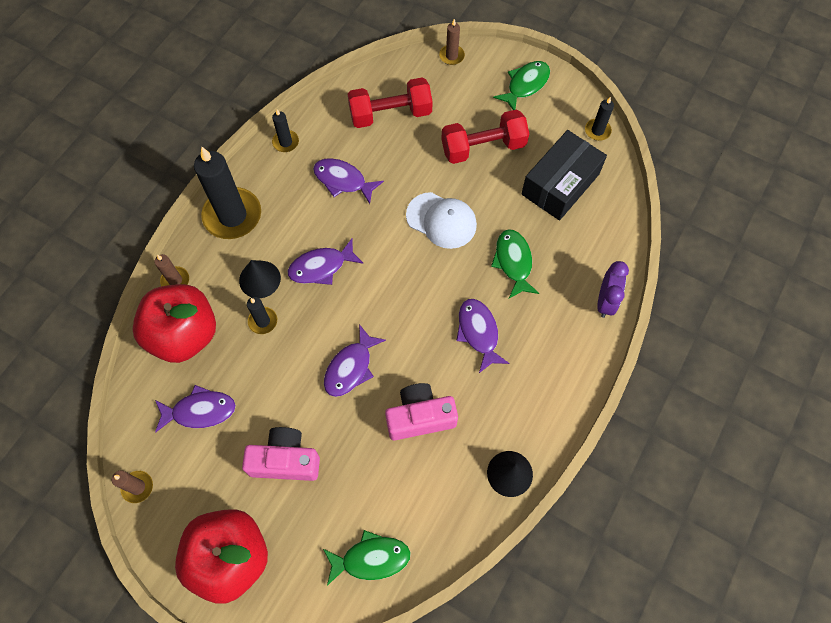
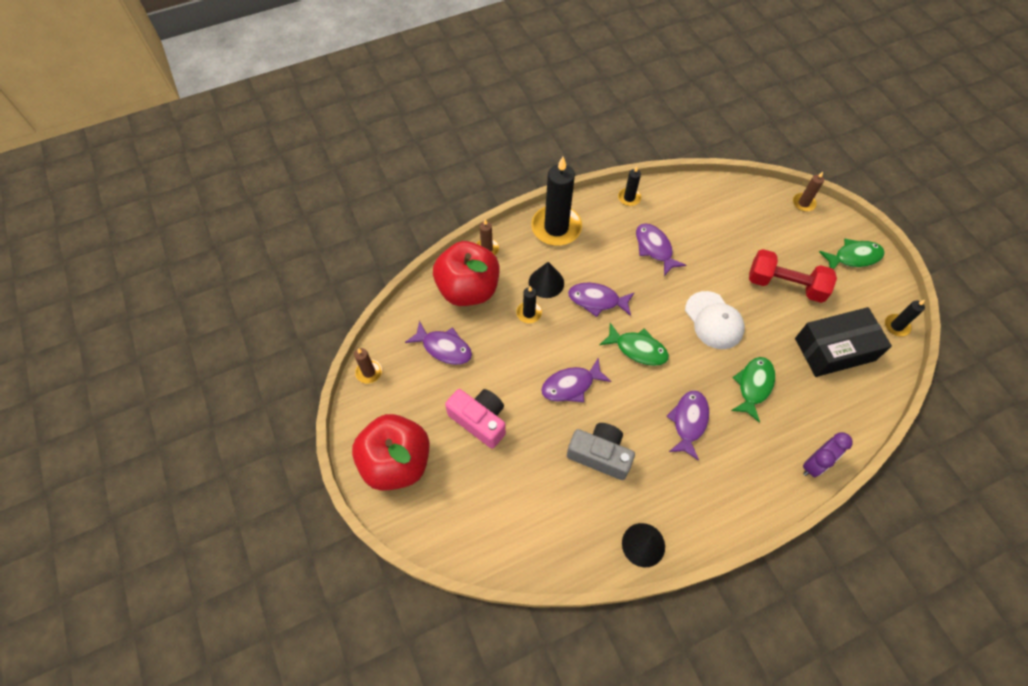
camera: 35 degrees right, 5 degrees down
green fish [323,530,411,586] -> green fish moved to [599,323,669,366]
red dumbbell [348,78,433,128] -> none
pink camera [385,383,458,440] -> grey camera [567,423,635,480]

